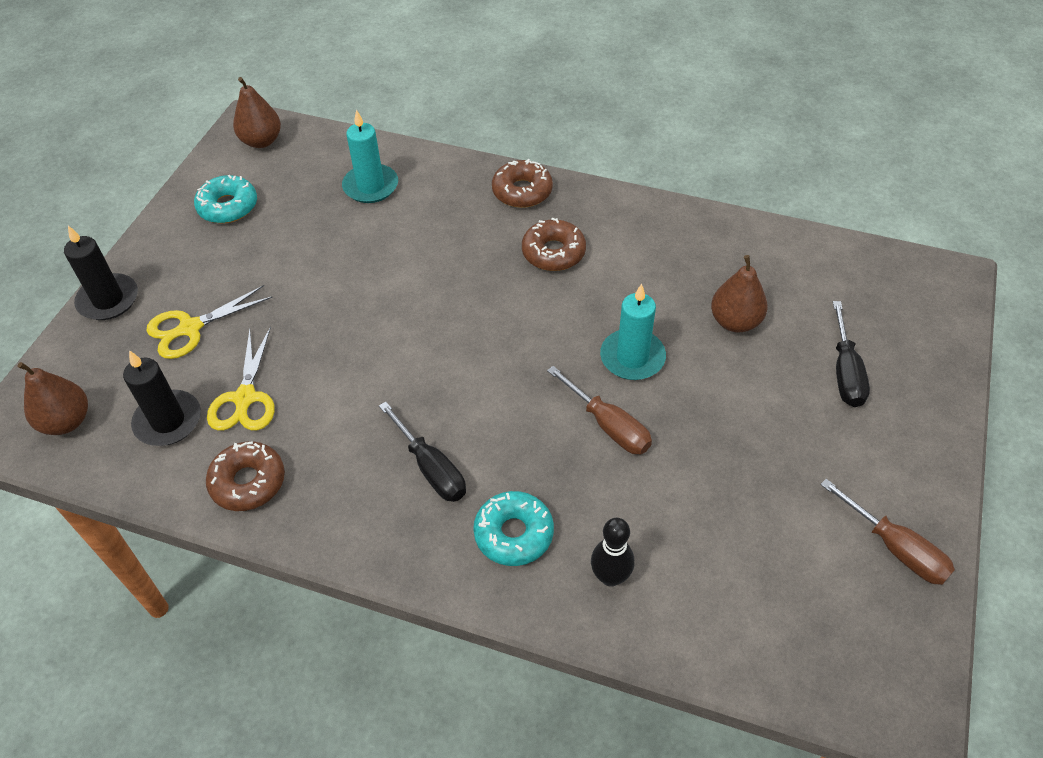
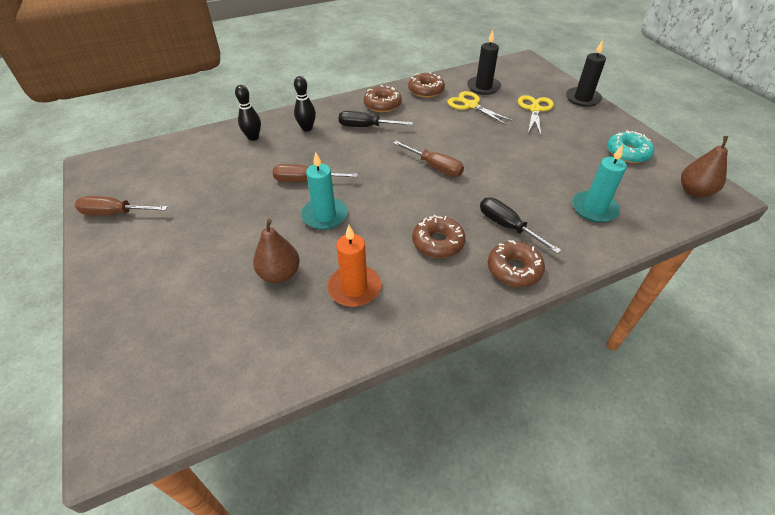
camera: 135 degrees right, 5 degrees down
brown pear [18,362,88,435] -> none
turquoise donut [473,491,554,566] -> black bowling pin [294,76,316,131]
black screwdriver [833,301,870,407] -> black screwdriver moved to [480,197,562,254]
none -> orange candle [328,225,381,307]
none -> brown donut [364,85,402,112]
none -> brown screwdriver [393,141,464,177]

